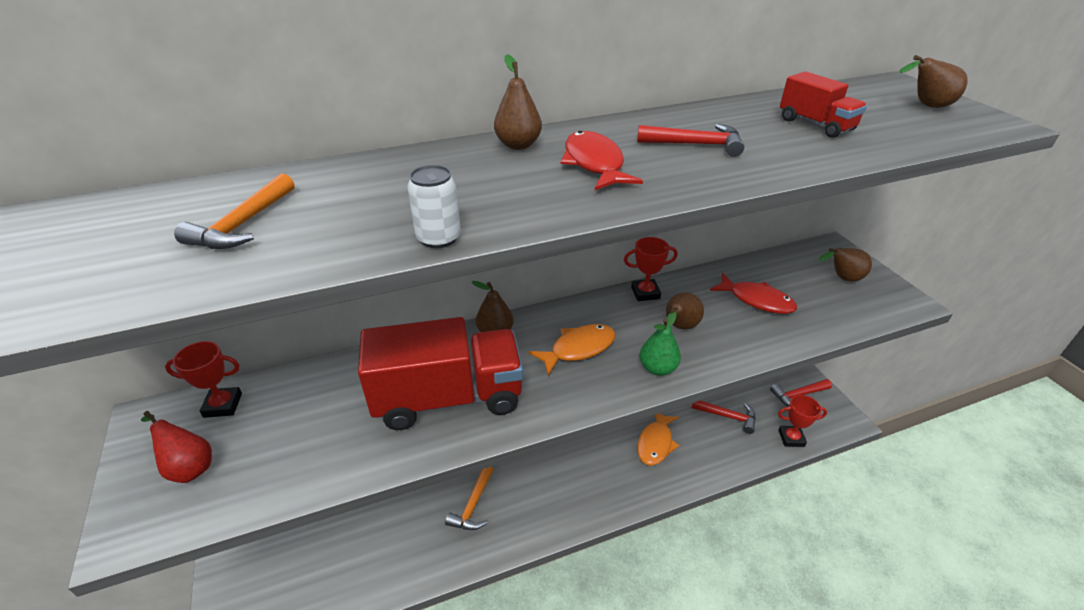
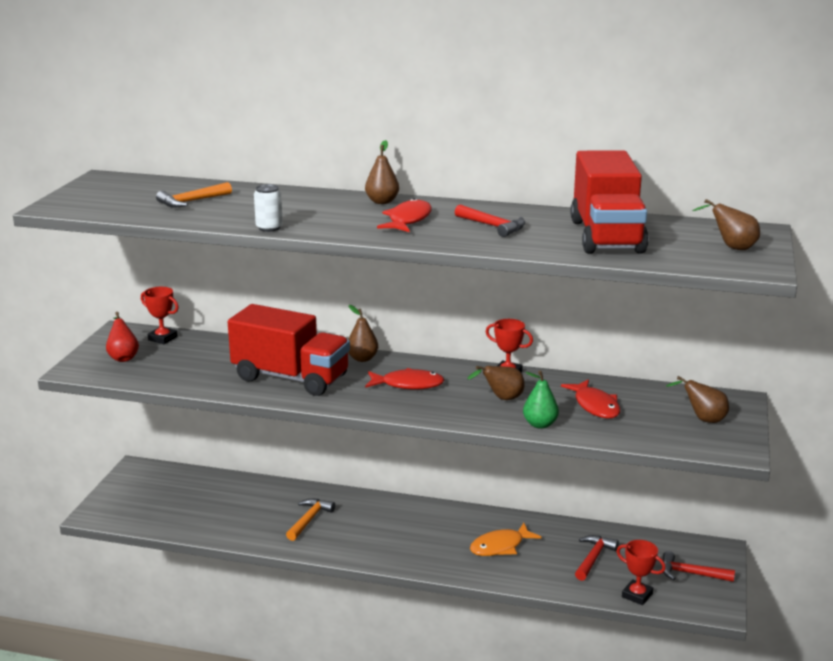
camera: 35 degrees right, 15 degrees down
orange hammer [445,467,493,530] -> orange hammer turned 150 degrees clockwise [286,499,335,541]
orange fish [529,324,616,376] -> red fish [365,368,444,390]
green pear [639,318,681,376] -> green pear moved to [523,371,559,429]
red hammer [692,400,756,434] -> red hammer turned 120 degrees counterclockwise [575,535,619,581]
red truck [780,71,867,138] -> red truck [571,151,649,254], size x2.07

